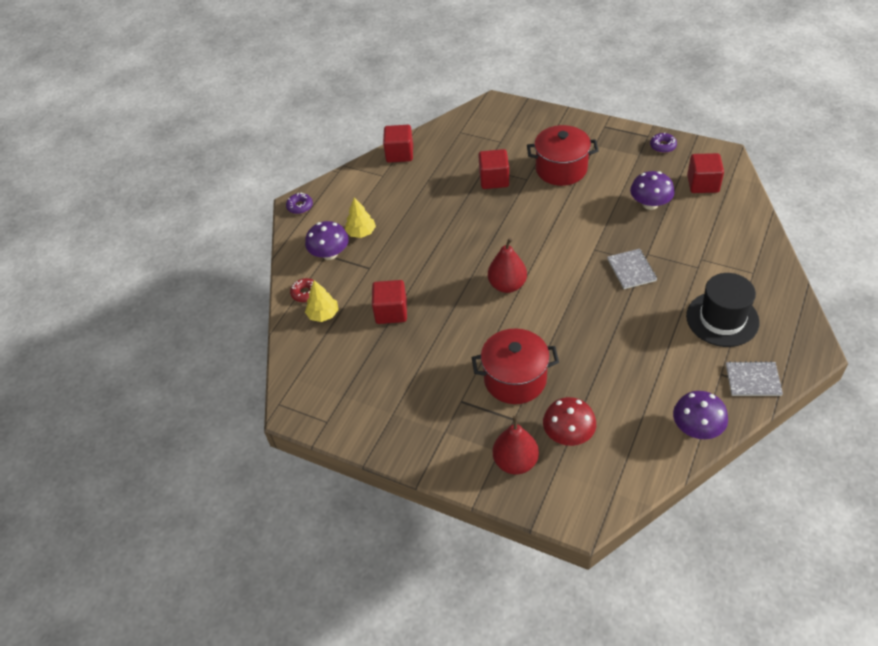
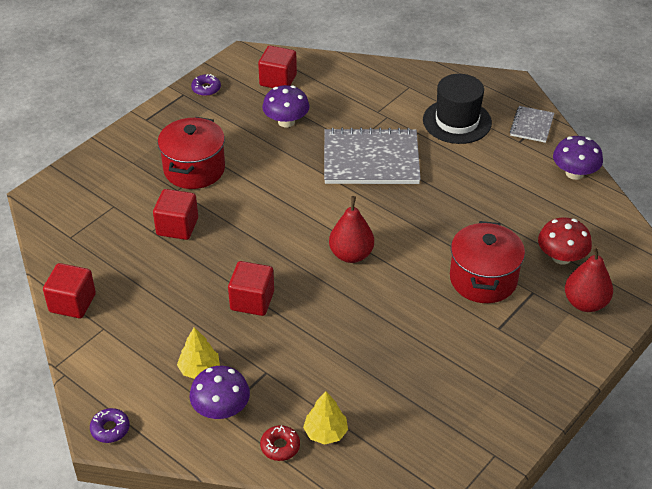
camera: 80 degrees left, 5 degrees down
red cube [372,280,407,324] -> red cube moved to [228,261,274,316]
grey notebook [607,249,657,289] -> grey notebook [324,128,421,184], size x2.02

